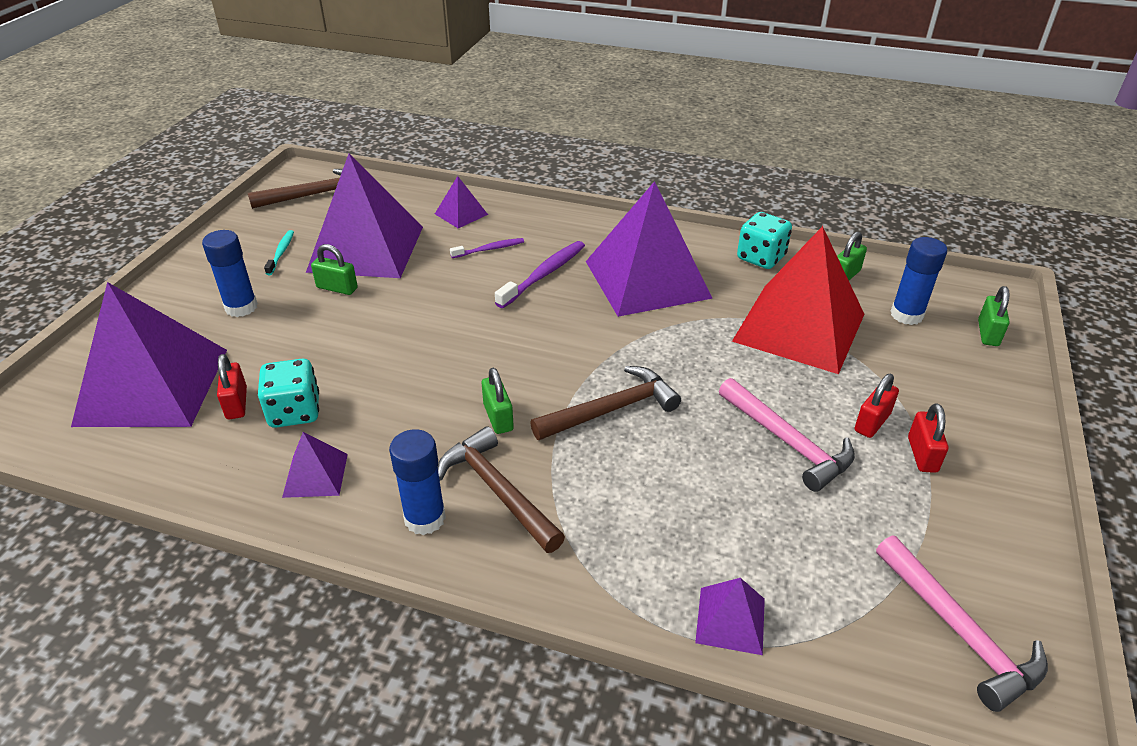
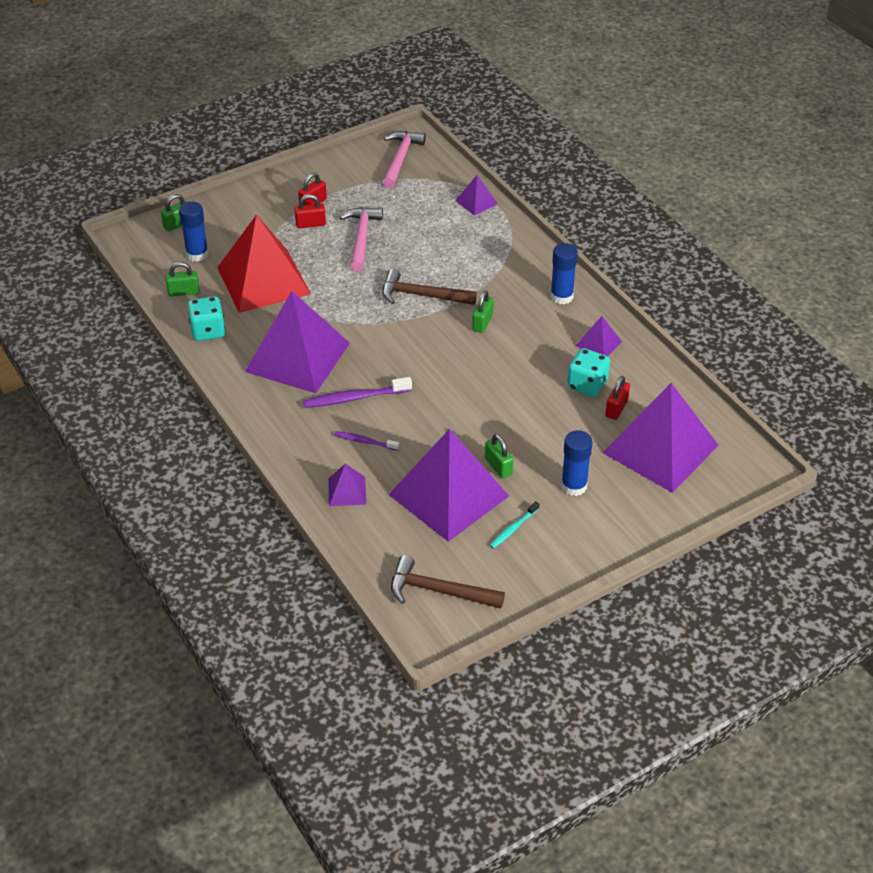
camera: 140 degrees left, 5 degrees up
brown hammer [437,426,565,553] -> none

